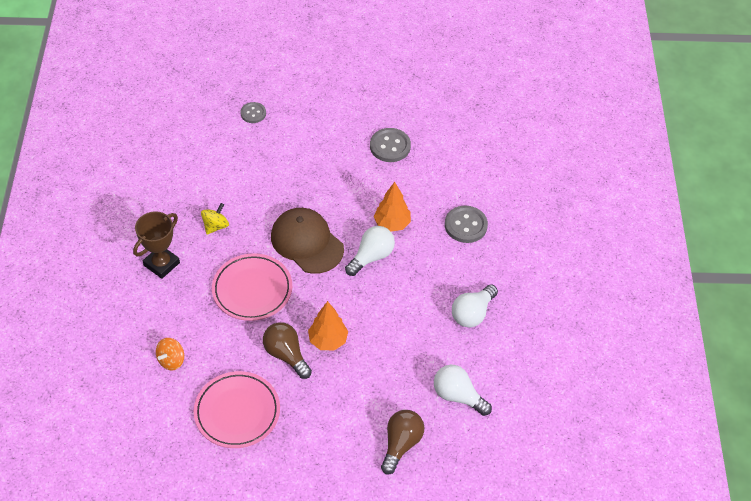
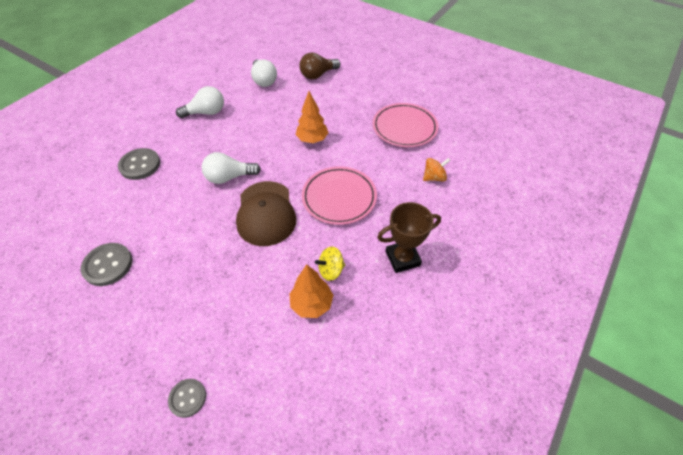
camera: 145 degrees left, 0 degrees up
brown light bulb [263,322,312,379] -> none
orange tree [374,182,411,231] -> orange tree moved to [289,264,333,318]

